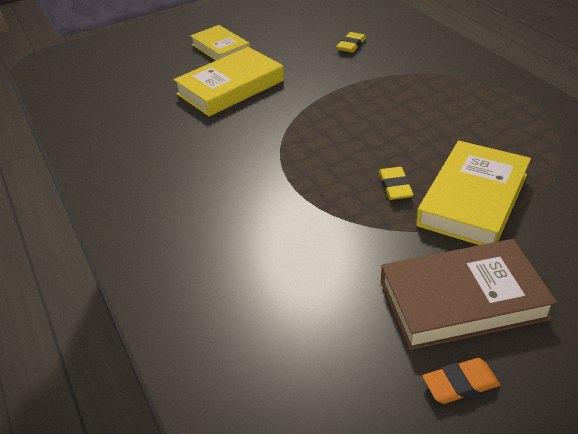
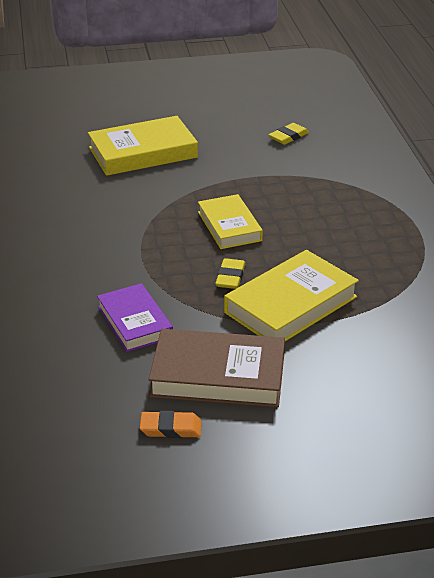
camera: 15 degrees right, 5 degrees down
yellow book [190,25,250,60] -> yellow book moved to [198,194,263,249]
none -> purple book [97,283,173,352]

